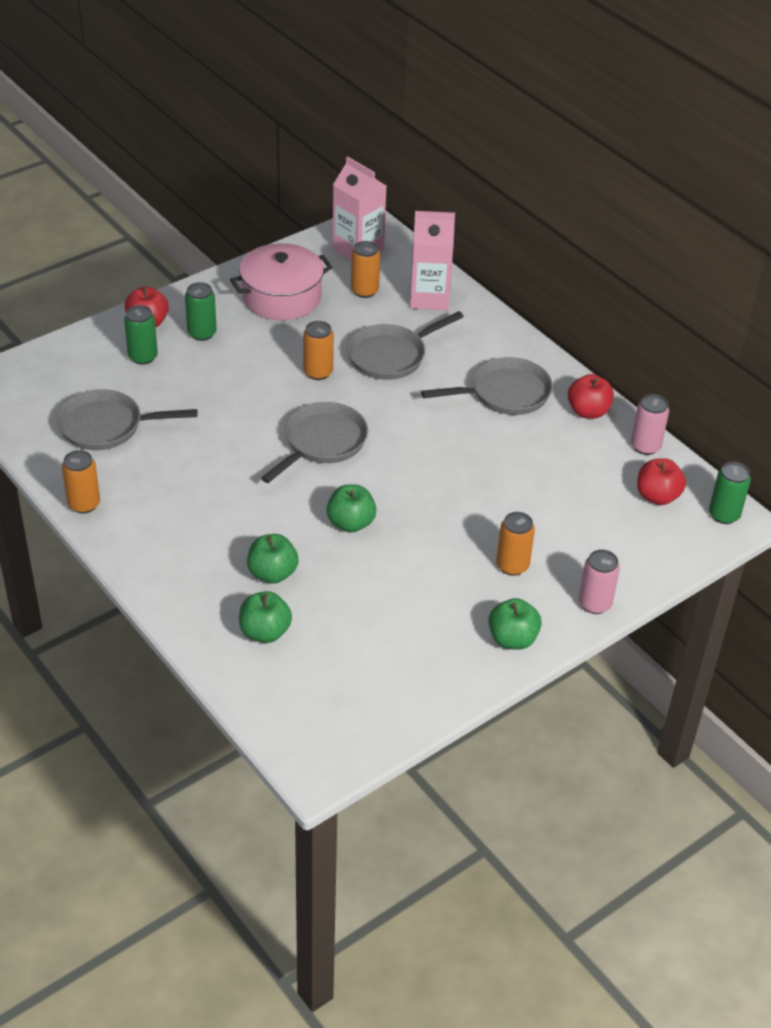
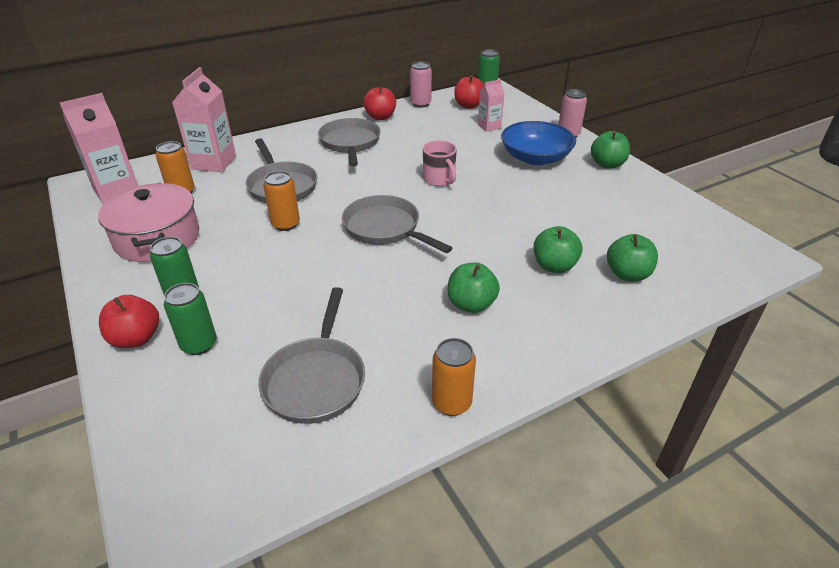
camera: 80 degrees left, 5 degrees down
green apple [327,484,377,533] -> green apple moved to [448,262,500,313]
orange can [496,512,535,576] -> blue bowl [501,121,576,165]
none -> pink mug [423,140,457,186]
none -> pink carton [478,79,505,132]

